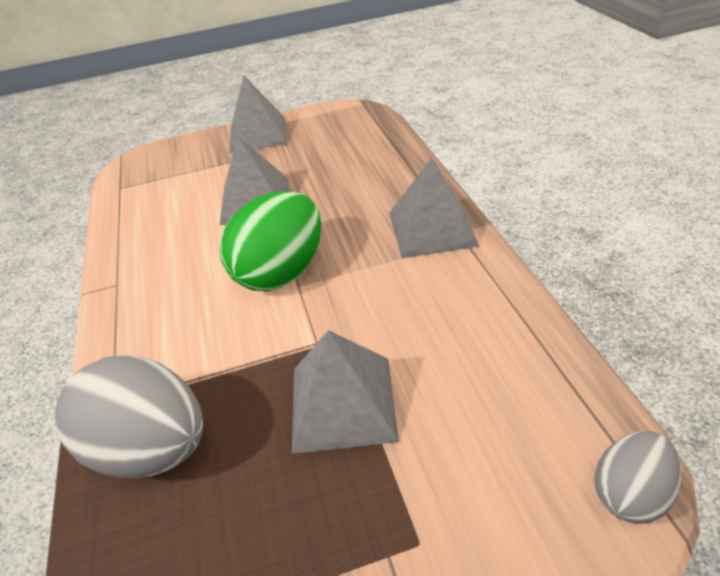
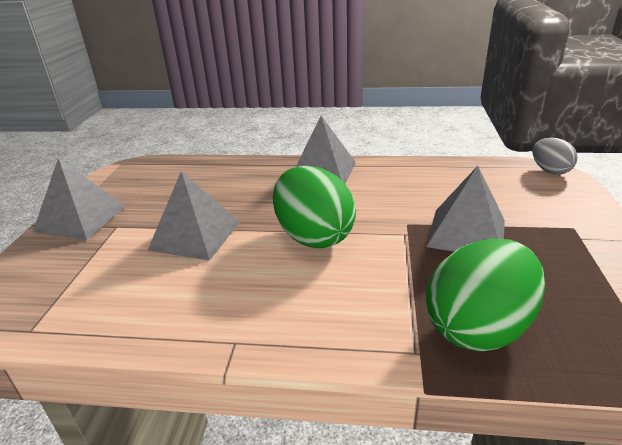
camera: 70 degrees left, 10 degrees down
grey egg [55,355,203,478] -> green egg [426,238,545,351]

